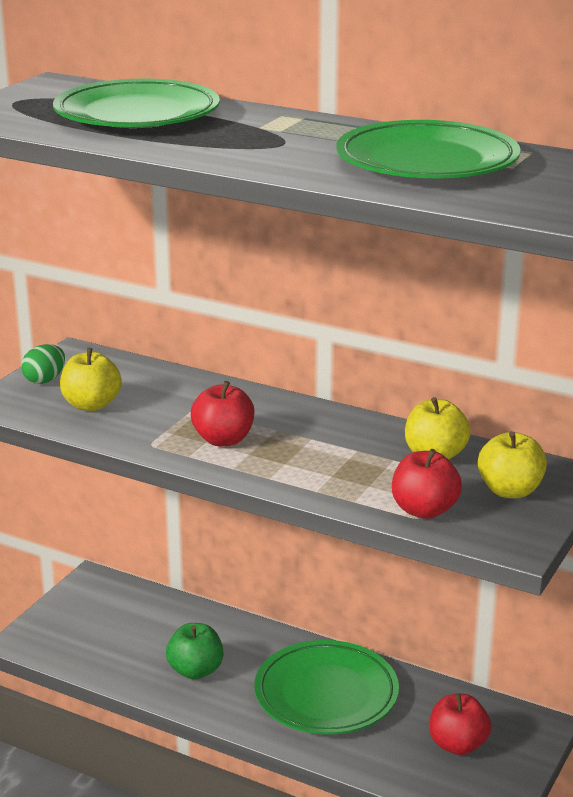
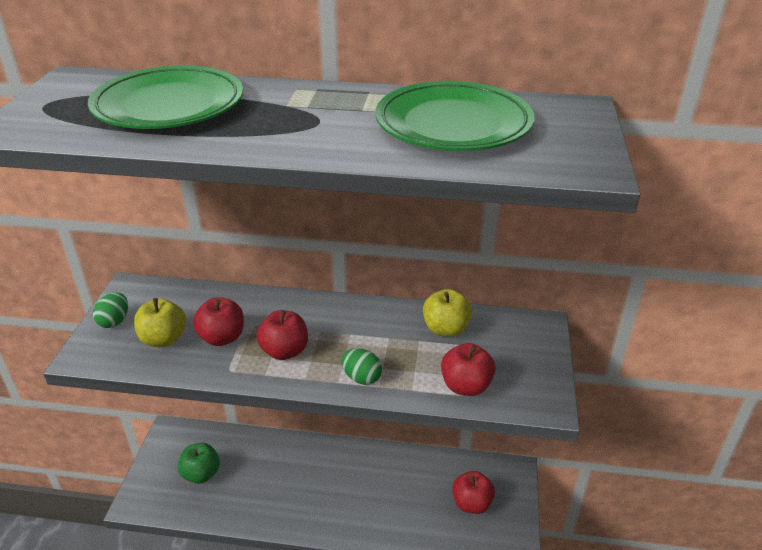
camera: 20 degrees left, 10 degrees up
green apple [166,623,224,679] -> green apple moved to [178,443,220,484]
green plate [254,640,399,734] -> none
yellow apple [478,431,547,498] -> none
none -> red apple [193,297,244,346]
none -> green egg [341,349,382,385]

